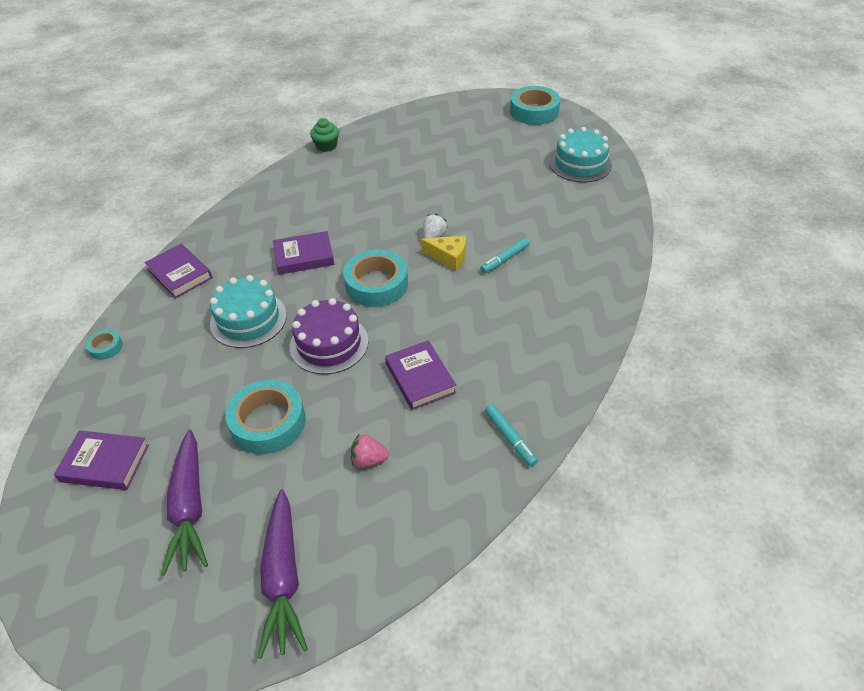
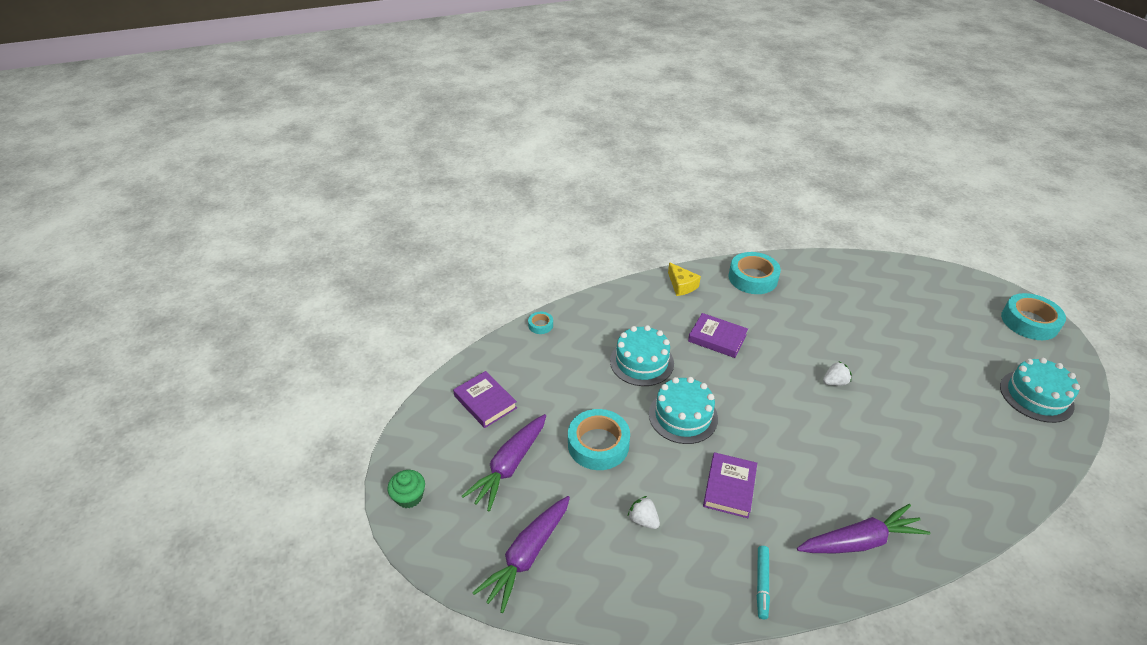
camera: 40 degrees right, 5 degrees down
purple book [144,244,212,298] -> none
purple cake [290,298,368,374] -> turquoise cake [649,377,718,444]
green cupcake [310,118,339,152] -> green cupcake moved to [387,470,425,508]
turquoise tape [343,249,408,307] -> turquoise tape moved to [729,252,781,294]
pink strawberry [350,433,389,468] -> white strawberry [628,496,660,529]
yellow cheese [421,236,466,271] -> yellow cheese moved to [668,262,701,296]
turquoise marker [481,238,530,273] -> none
none -> purple carrot [797,504,930,553]

